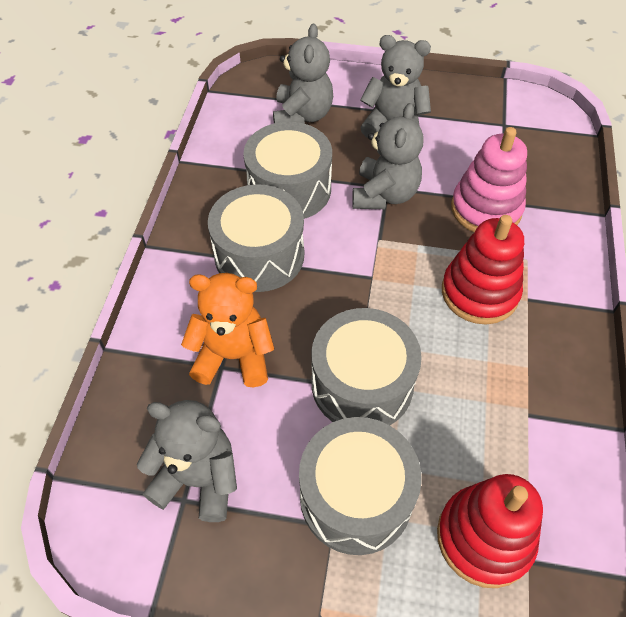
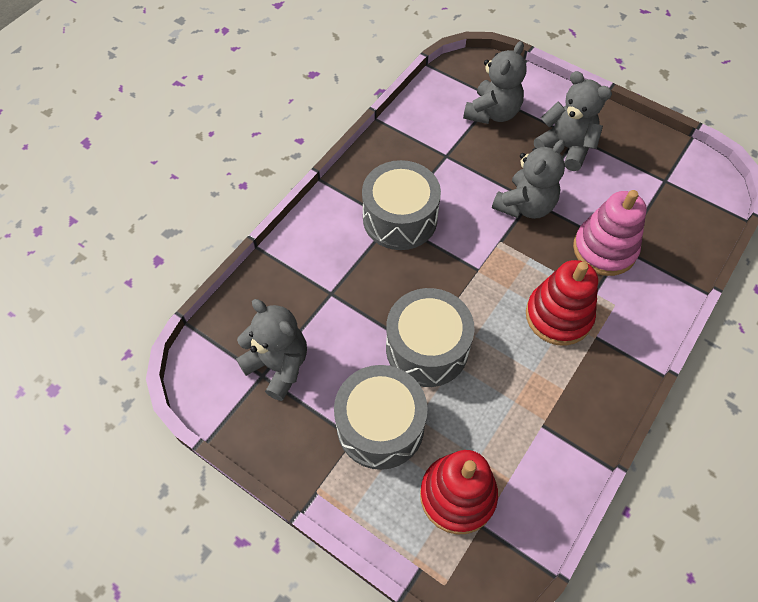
camera: 25 degrees right, 5 degrees up
orange teddy bear [181,273,275,387] -> none
grey drum [243,122,332,219] -> none

